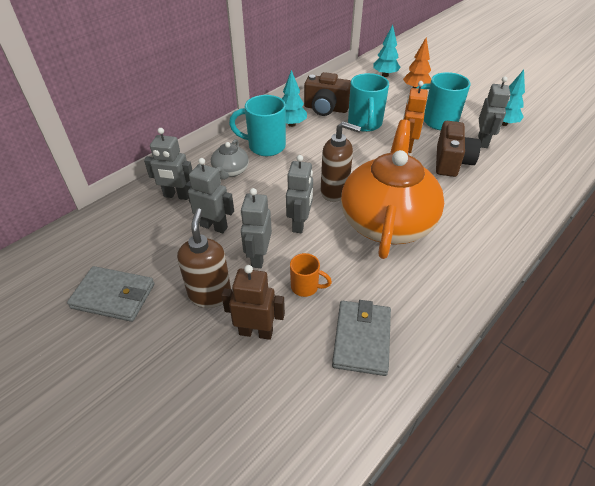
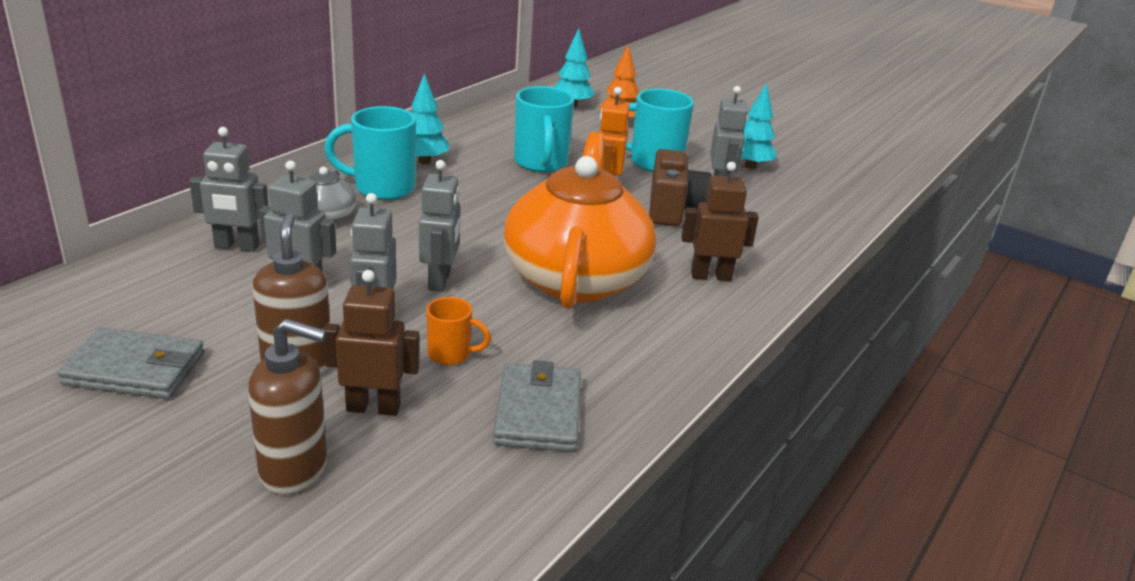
camera: 10 degrees left, 15 degrees down
brown camera [304,72,351,116] -> none
brown soap dispenser [321,121,361,202] -> brown soap dispenser moved to [248,319,327,494]
none -> brown robot [681,162,759,281]

